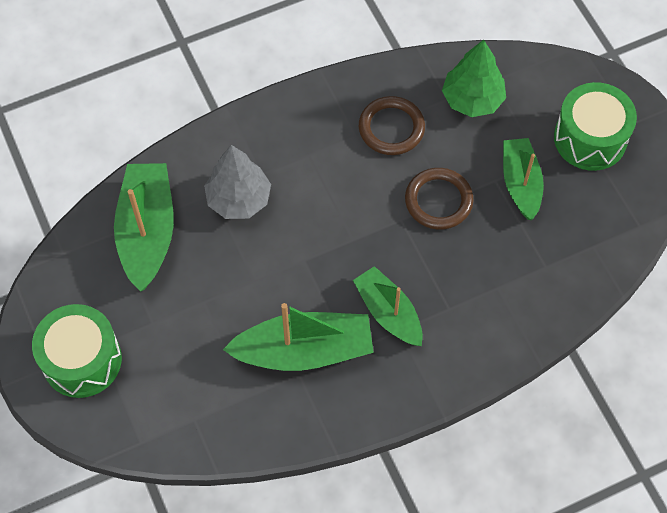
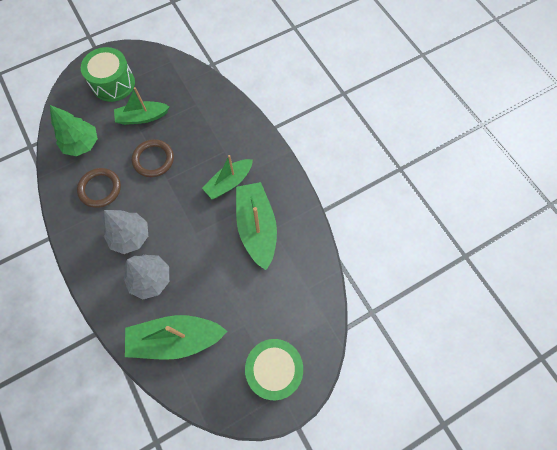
camera: 95 degrees left, 5 degrees up
none -> grey tree [103,210,148,254]

